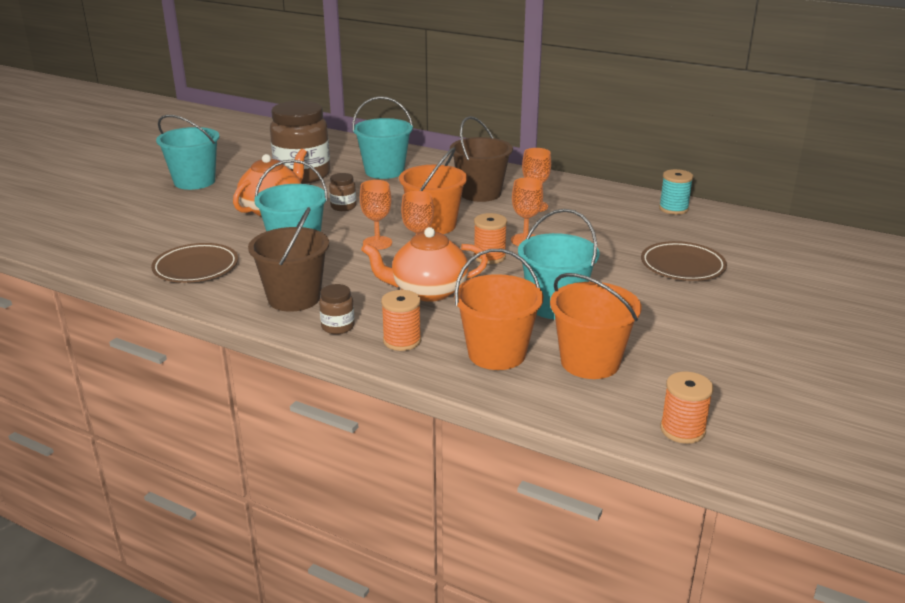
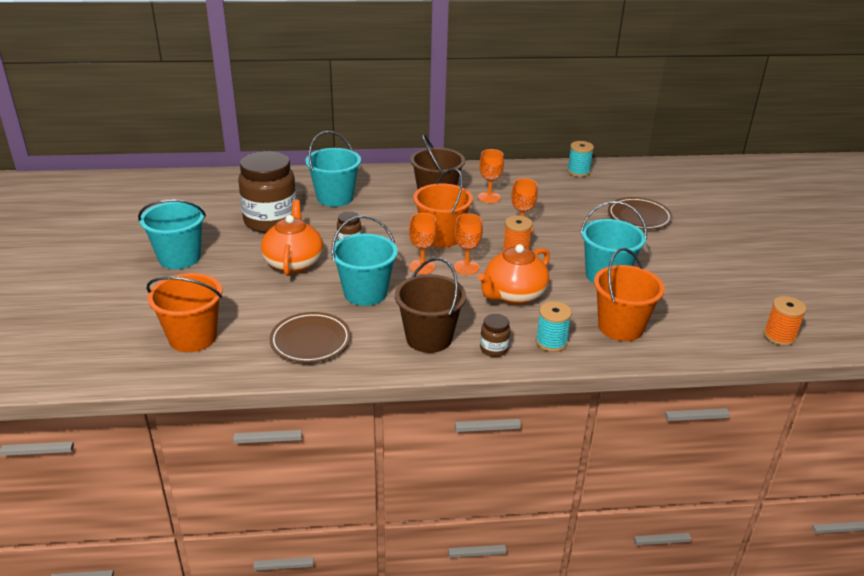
camera: 35 degrees left, 5 degrees up
orange spool [381,290,421,351] -> turquoise spool [536,301,572,352]
orange bucket [550,273,642,379] -> orange bucket moved to [146,273,222,352]

